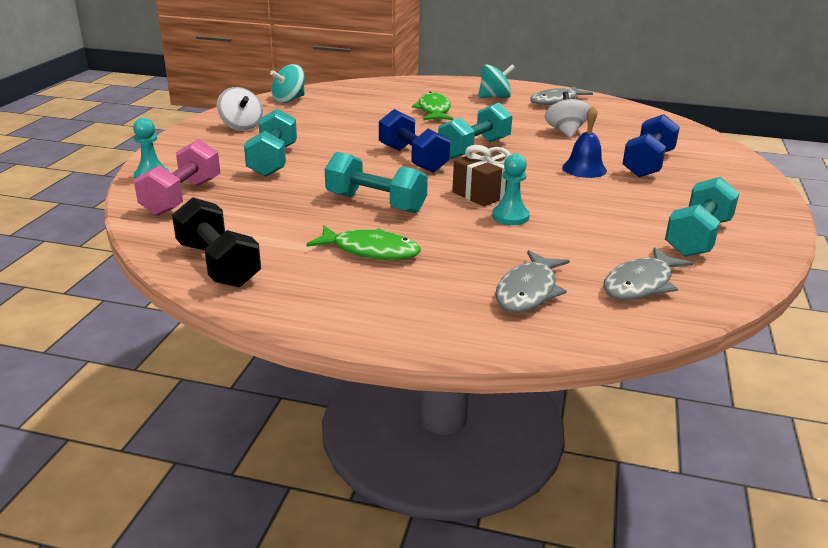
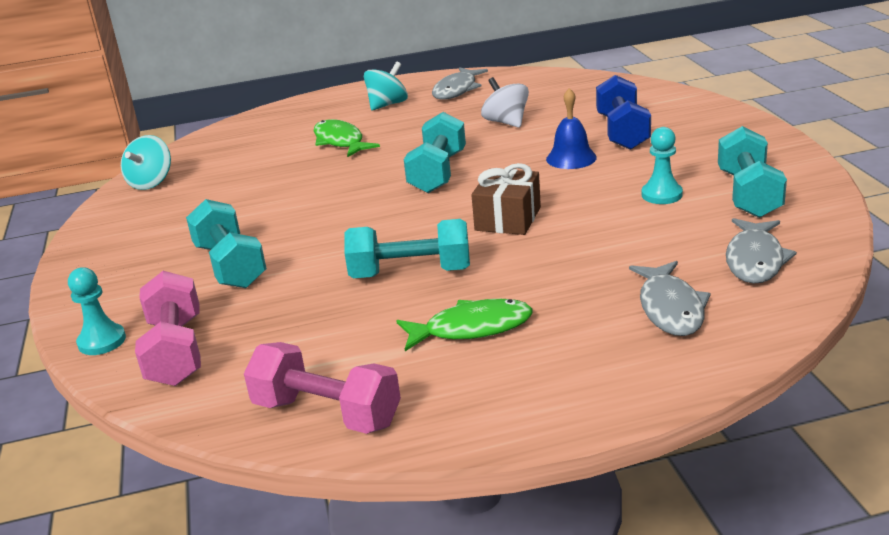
camera: 25 degrees left, 0 degrees up
black dumbbell [172,197,261,288] -> pink dumbbell [244,342,401,434]
white spinning top [217,87,263,131] -> none
blue dumbbell [379,109,450,173] -> none
turquoise pawn [492,154,530,225] -> turquoise pawn moved to [642,127,683,204]

